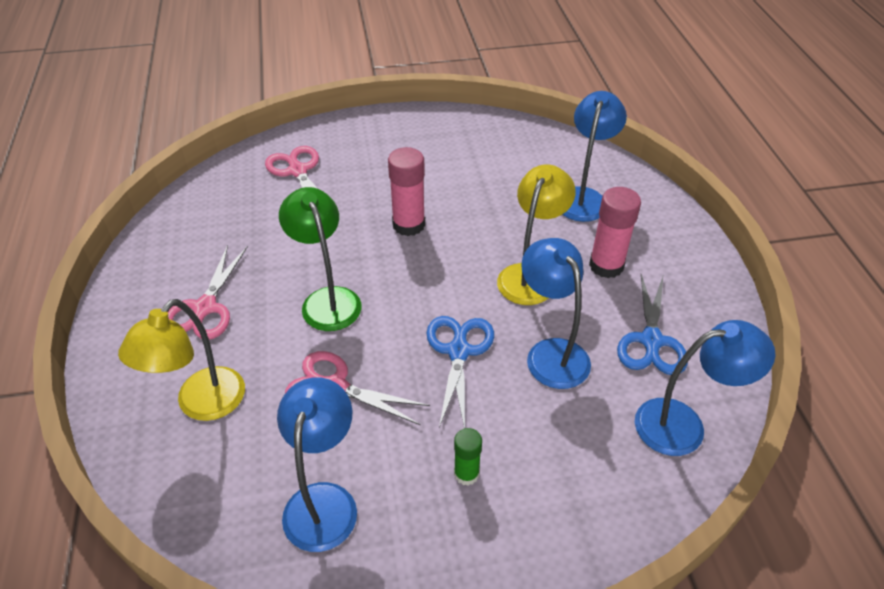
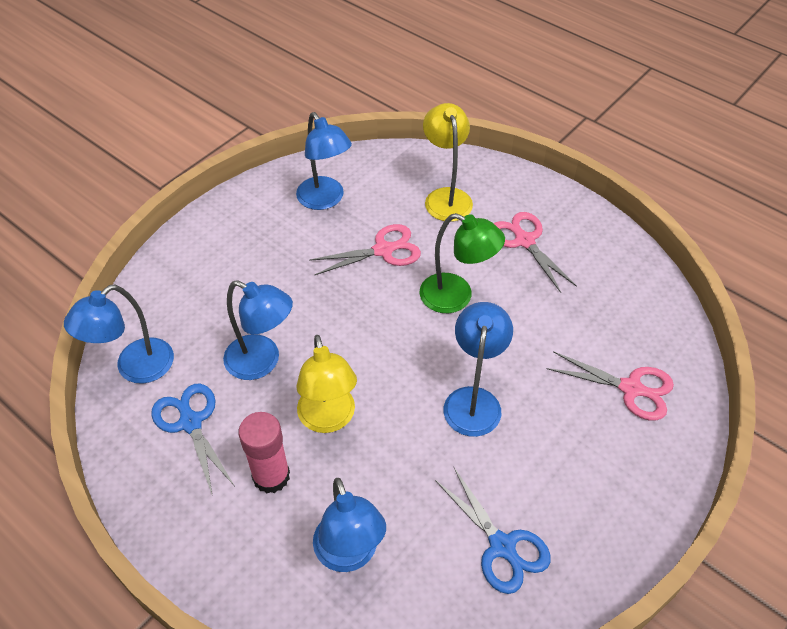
camera: 140 degrees right, 5 degrees up
pink glue stick [388,147,425,236] -> blue lamp [444,302,513,437]
blue scissors [427,316,494,429] -> blue scissors moved to [435,468,551,594]
green glue stick [454,428,482,485] -> none

